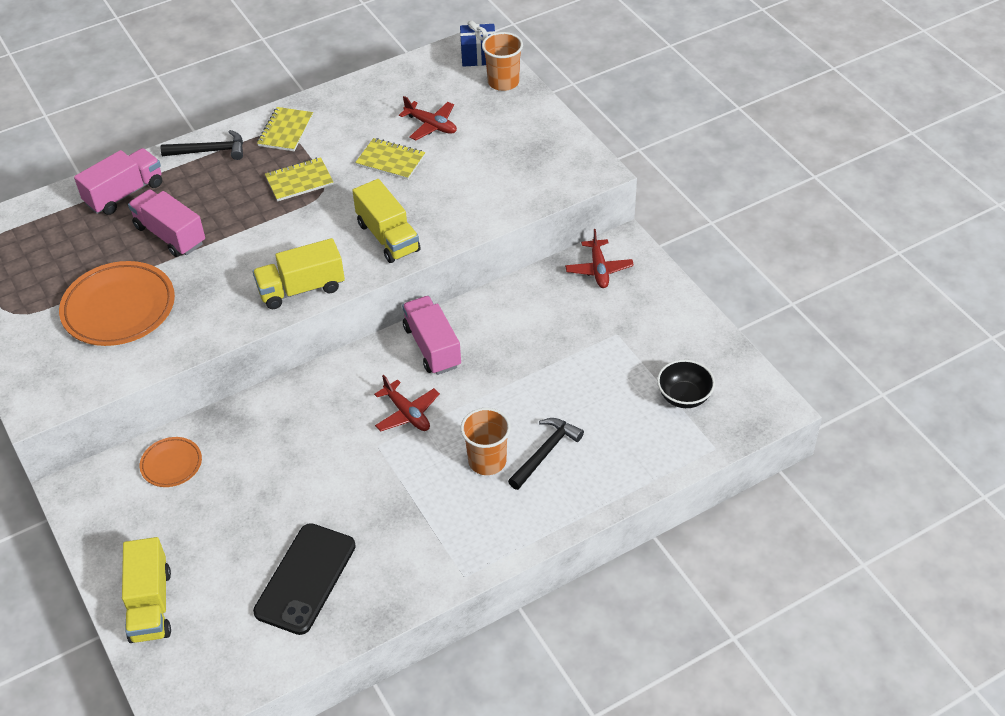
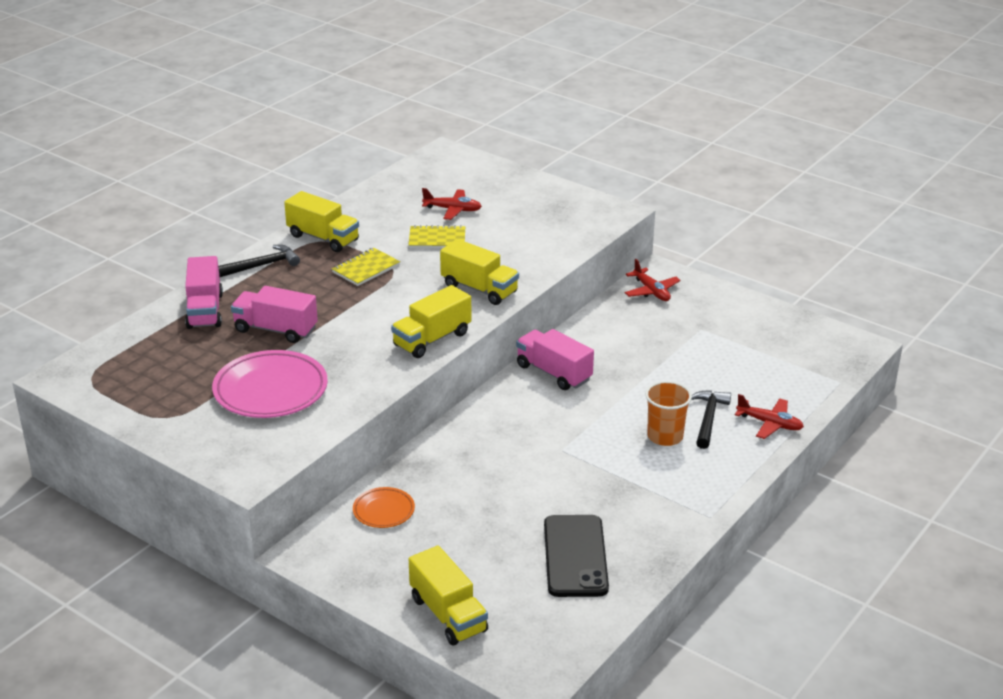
camera: 25 degrees left, 15 degrees down
orange plate [59,261,175,346] -> pink plate [212,350,328,418]
pink truck [74,148,162,215] -> pink truck turned 150 degrees clockwise [185,256,223,329]
yellow notebook [257,107,313,151] -> yellow truck [284,191,359,252]
red plane [374,375,440,432] -> red plane moved to [735,394,804,439]
blue gift [460,20,496,67] -> none
orange cup [482,32,523,91] -> none
black bowl [657,360,715,408] -> none

